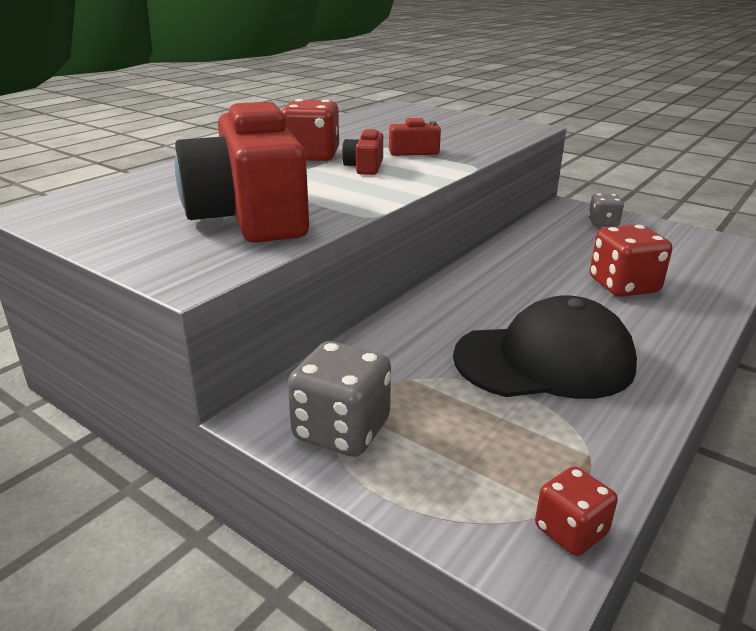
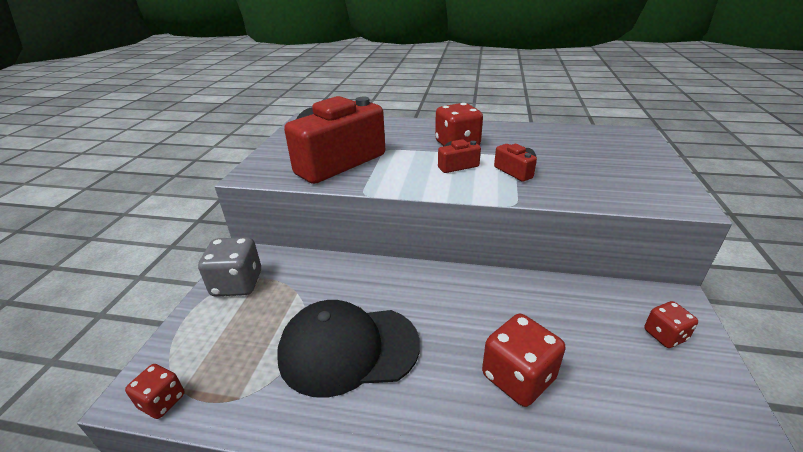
camera: 65 degrees right, 5 degrees up
black cap [453,295,637,399] -> black cap turned 120 degrees clockwise [277,300,420,398]
grey dice [588,194,624,227] -> red dice [644,301,698,348]

